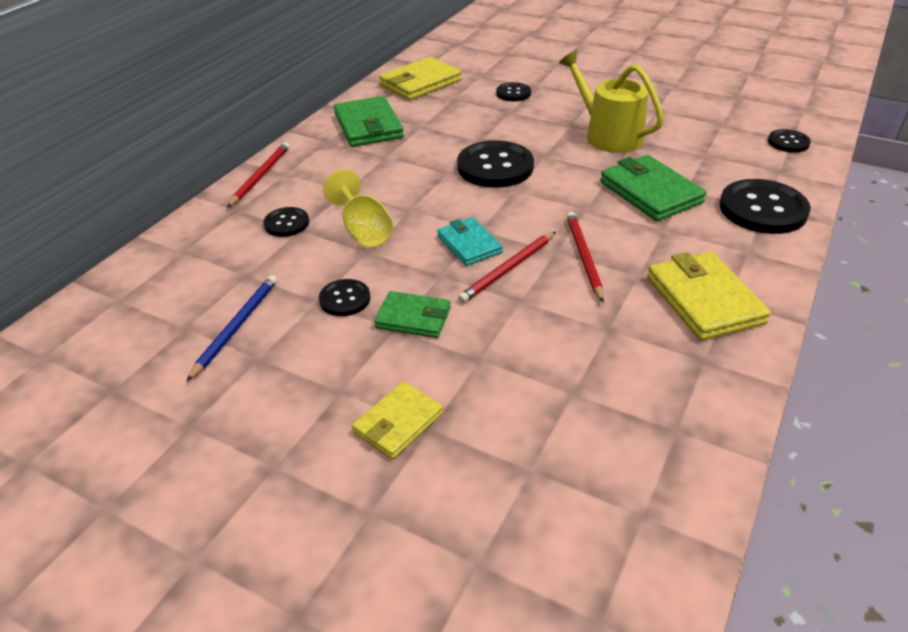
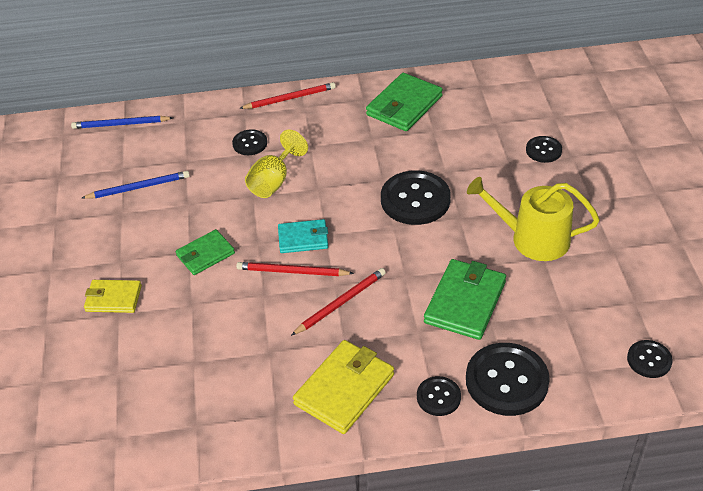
camera: 55 degrees right, 5 degrees up
black button [319,279,370,316] -> black button moved to [417,376,461,416]
green wallet [374,291,451,338] -> green wallet turned 75 degrees clockwise [176,229,235,275]
yellow wallet [379,57,462,100] -> none
turquoise wallet [437,217,503,266] -> turquoise wallet turned 60 degrees clockwise [278,219,328,253]
yellow watering can [559,51,664,153] -> yellow watering can turned 90 degrees counterclockwise [467,177,600,261]
none -> blue pencil [71,116,173,129]

